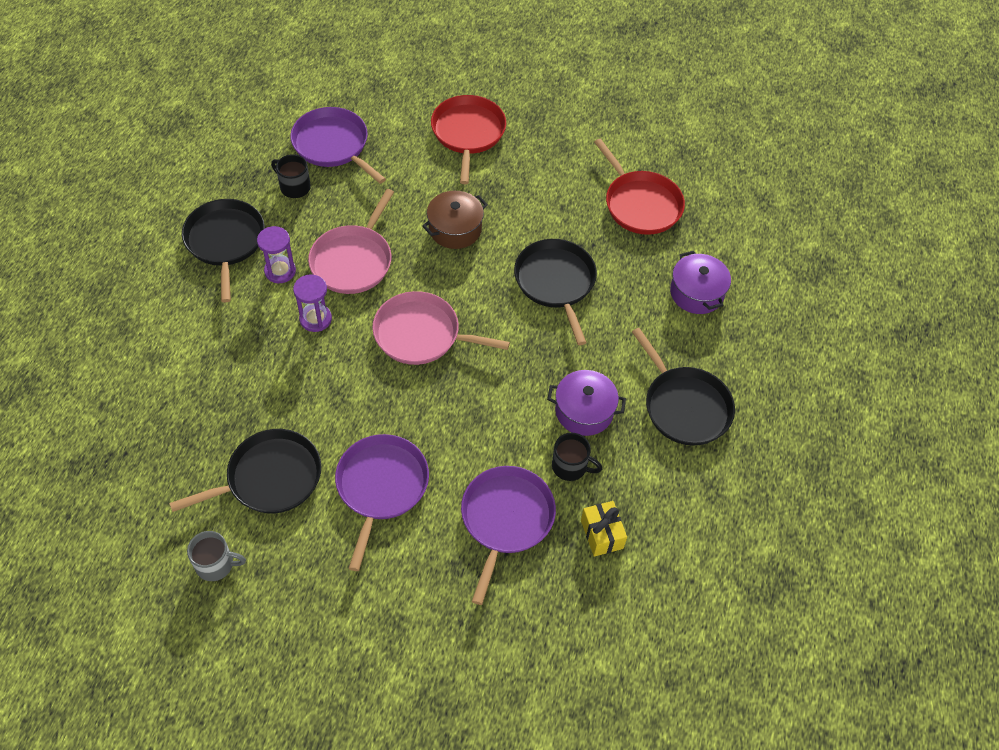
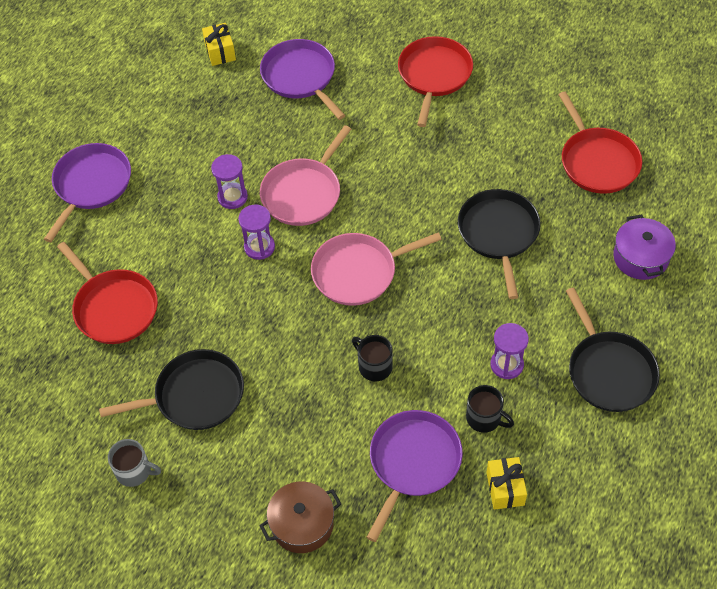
camera: 15 degrees right, 0 degrees up
black pan [182,199,265,303] -> none
black mug [271,154,311,198] -> black mug moved to [352,335,393,381]
purple pan [335,434,429,571] -> purple pan moved to [44,143,131,242]
pink pan [372,291,510,365] -> pink pan turned 45 degrees counterclockwise [311,233,442,306]
brown pot [422,191,488,249] -> brown pot moved to [260,482,341,553]
purple pot [547,370,626,436] -> purple hourglass [491,323,529,379]
none -> red pan [57,242,158,344]
none -> yellow gift [202,23,236,66]

